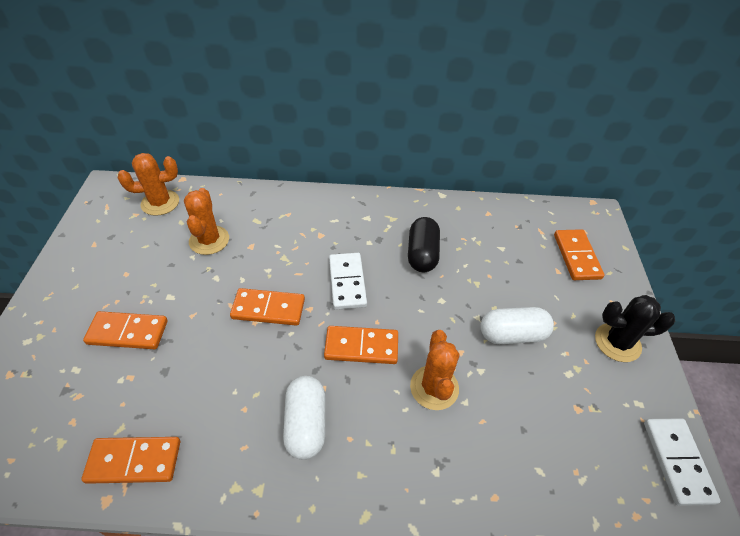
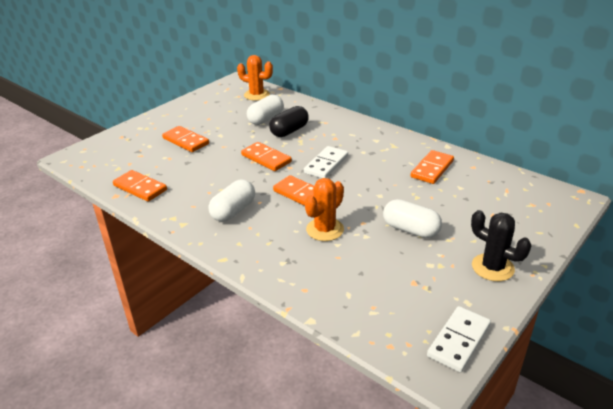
camera: 40 degrees right, 15 degrees down
orange cactus [184,188,229,255] -> white capsule [247,95,284,125]
black capsule [408,217,440,272] -> black capsule moved to [269,106,309,137]
orange domino [554,229,604,280] -> orange domino moved to [411,150,454,184]

